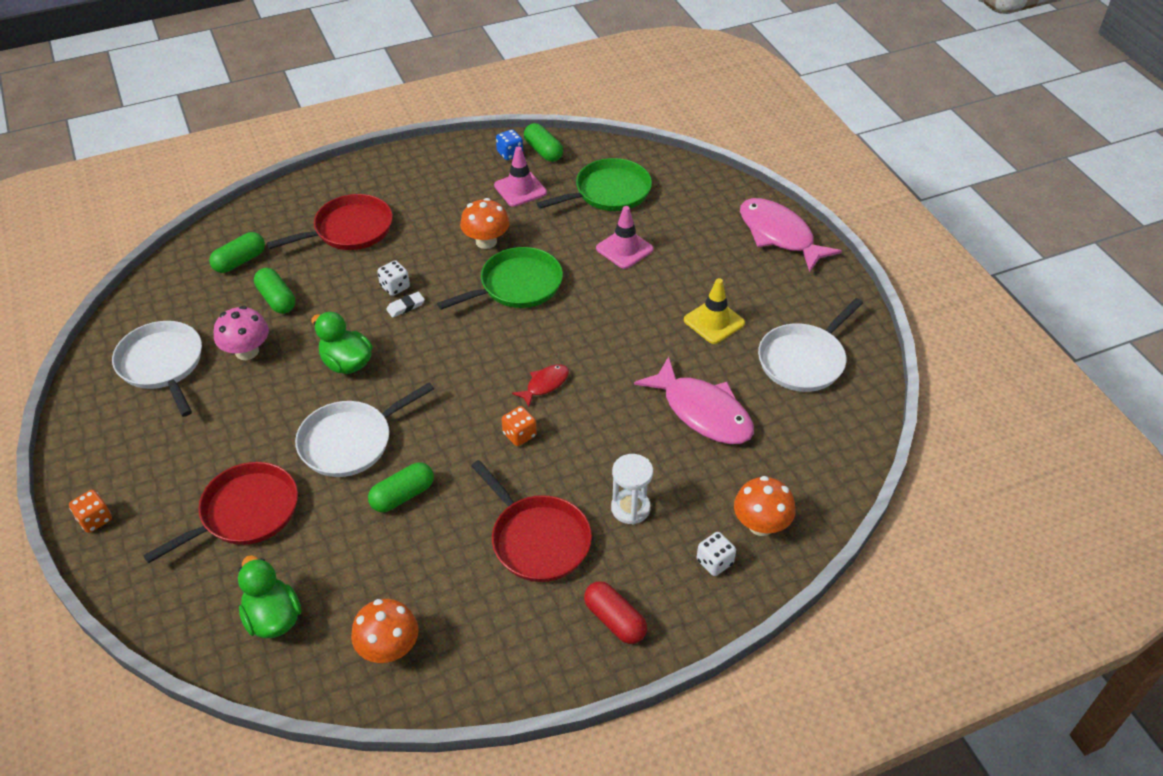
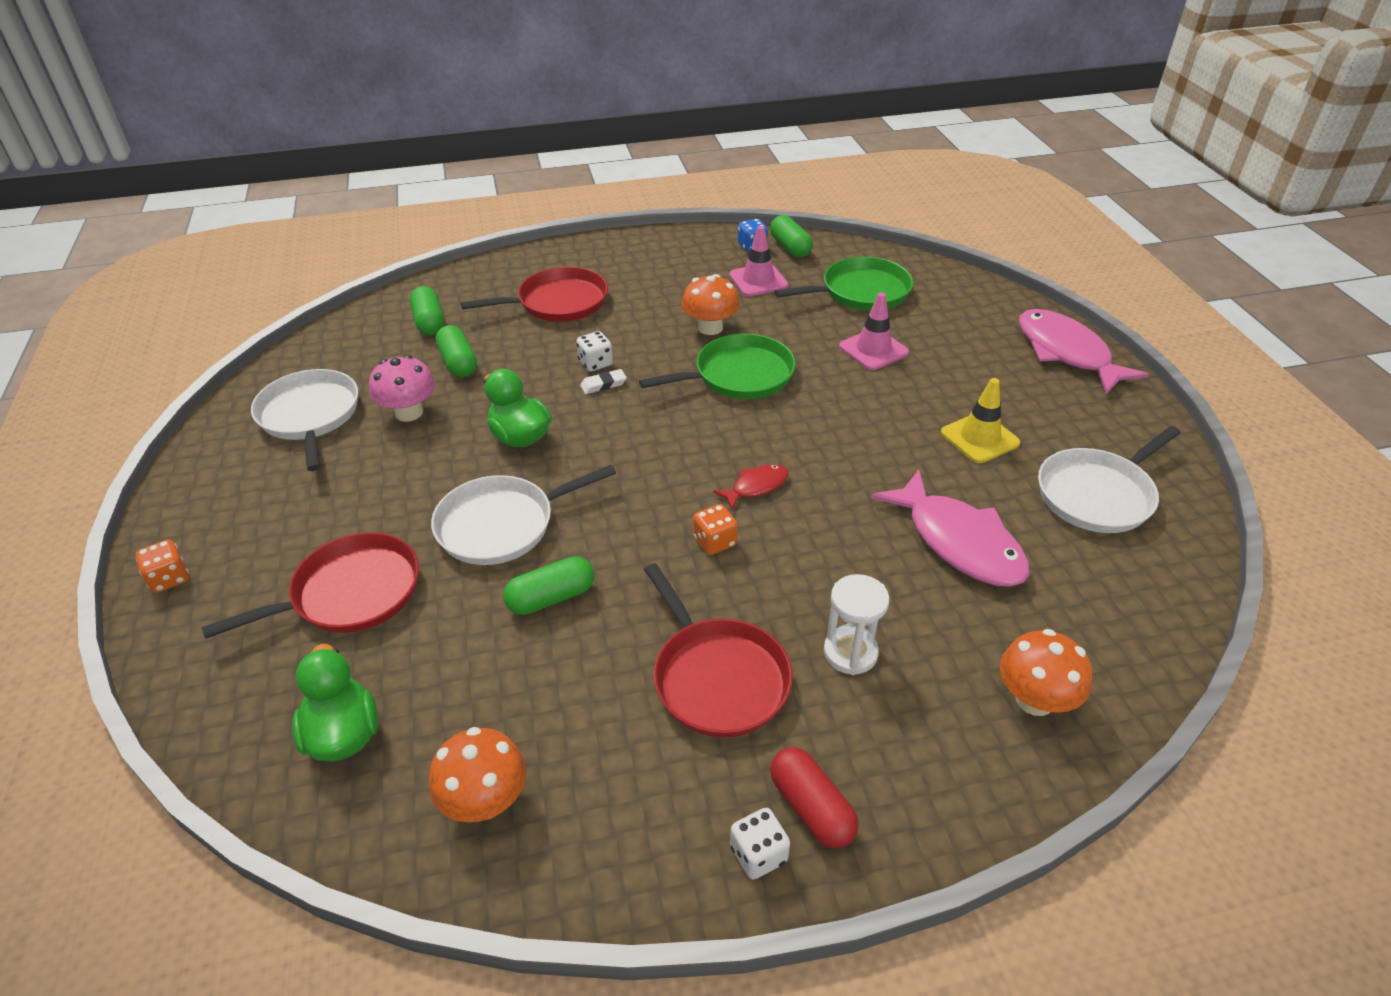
camera: 10 degrees right, 5 degrees down
green capsule [209,232,265,273] -> green capsule turned 75 degrees counterclockwise [410,286,444,335]
white dice [697,532,736,576] -> white dice moved to [730,808,790,880]

